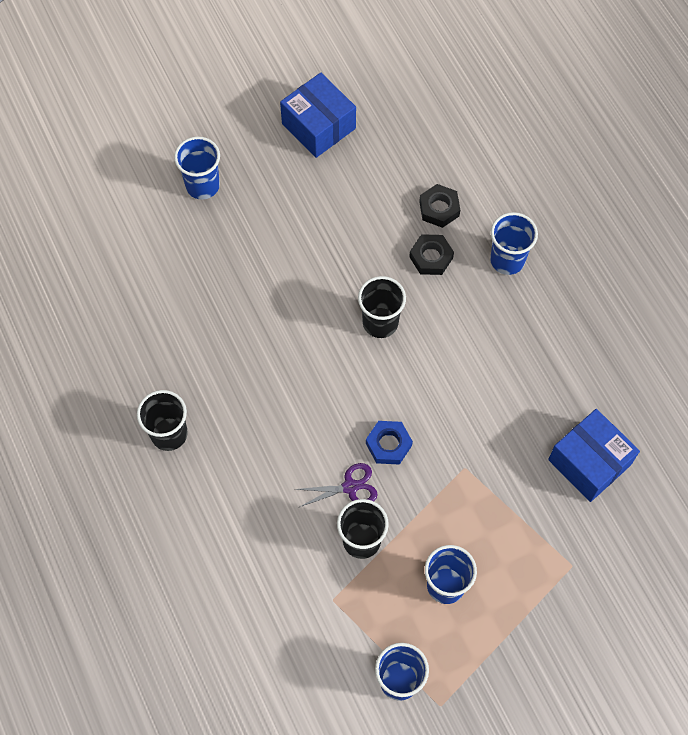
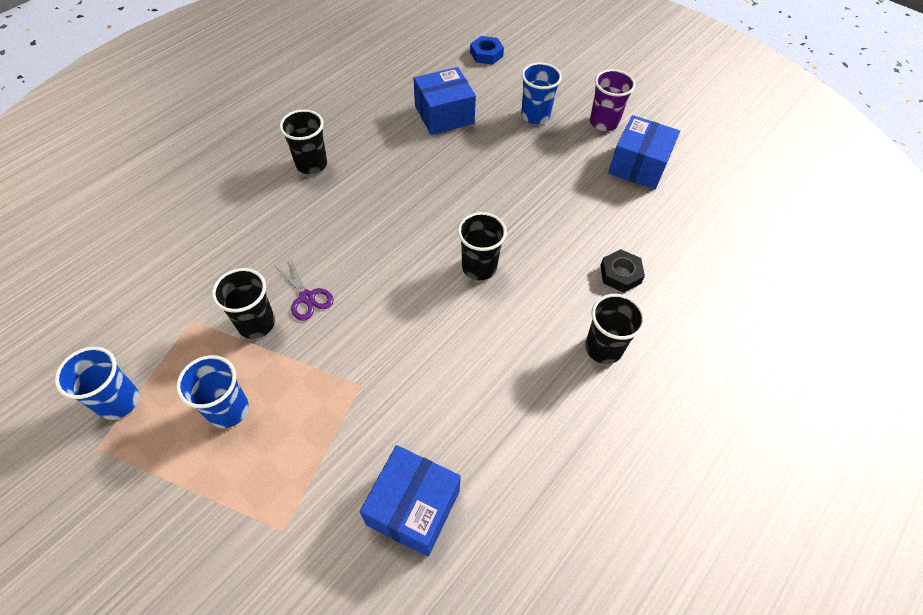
camera: 65 degrees right, 10 degrees down
blue nut [366,421,413,465] -> blue nut moved to [470,36,504,65]
black nut [409,234,454,275] -> none
blue cup [490,212,538,275] -> black cup [585,294,645,364]
none -> blue box [414,67,476,135]
none -> purple cup [590,69,636,131]

